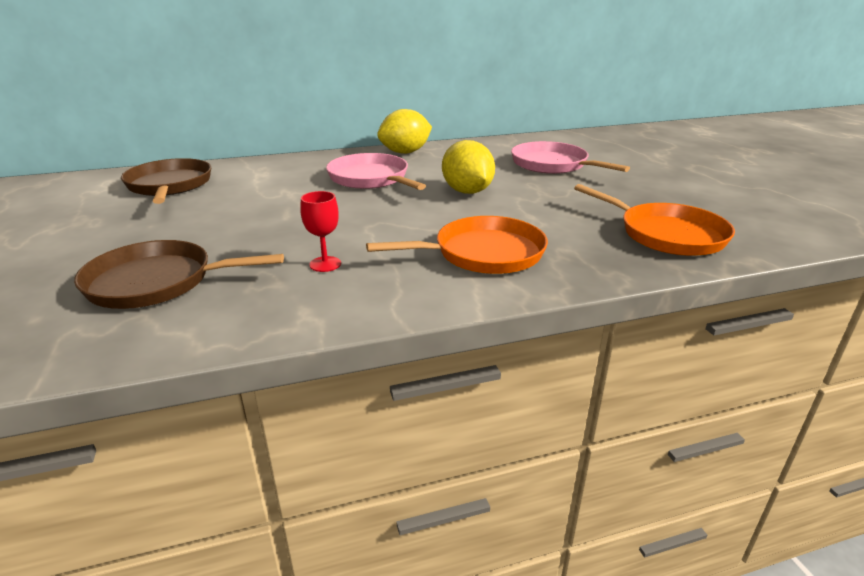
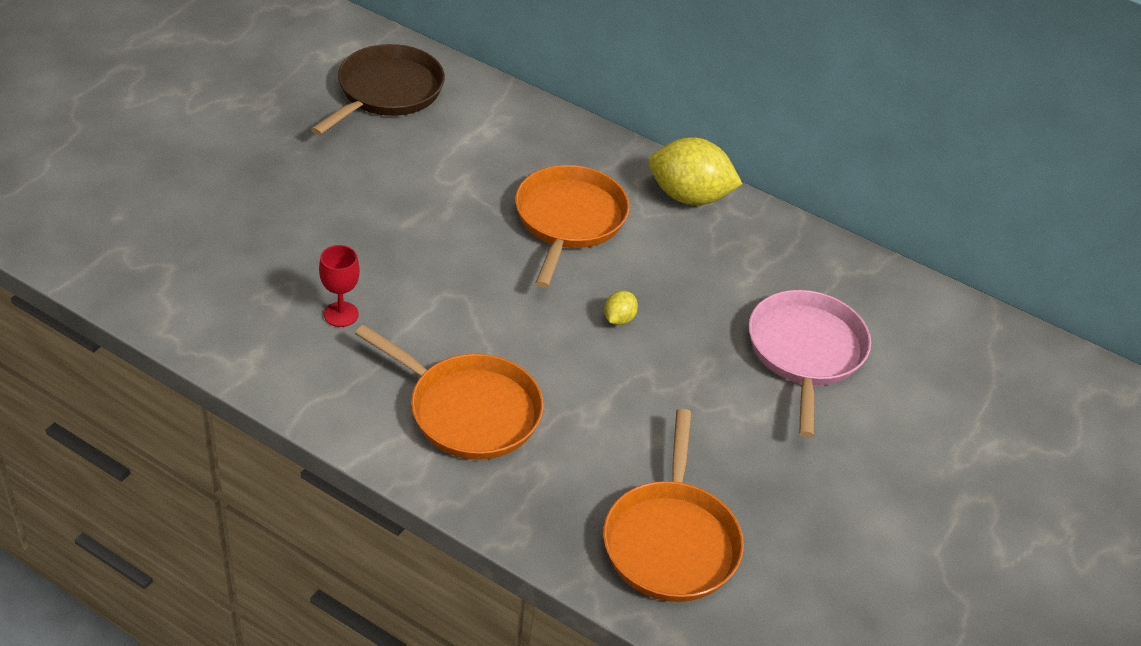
camera: 45 degrees right, 15 degrees up
brown pan [74,240,284,309] -> none
pink pan [326,153,426,190] -> orange pan [515,165,630,288]
yellow lemon [442,140,495,194] -> yellow lemon [604,291,638,325], size x0.45

